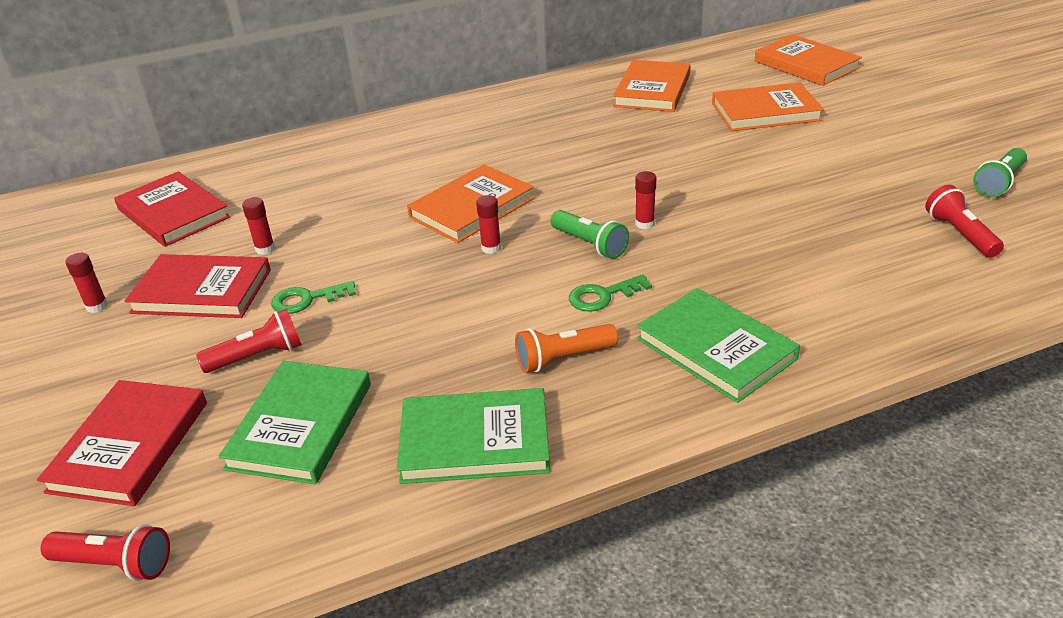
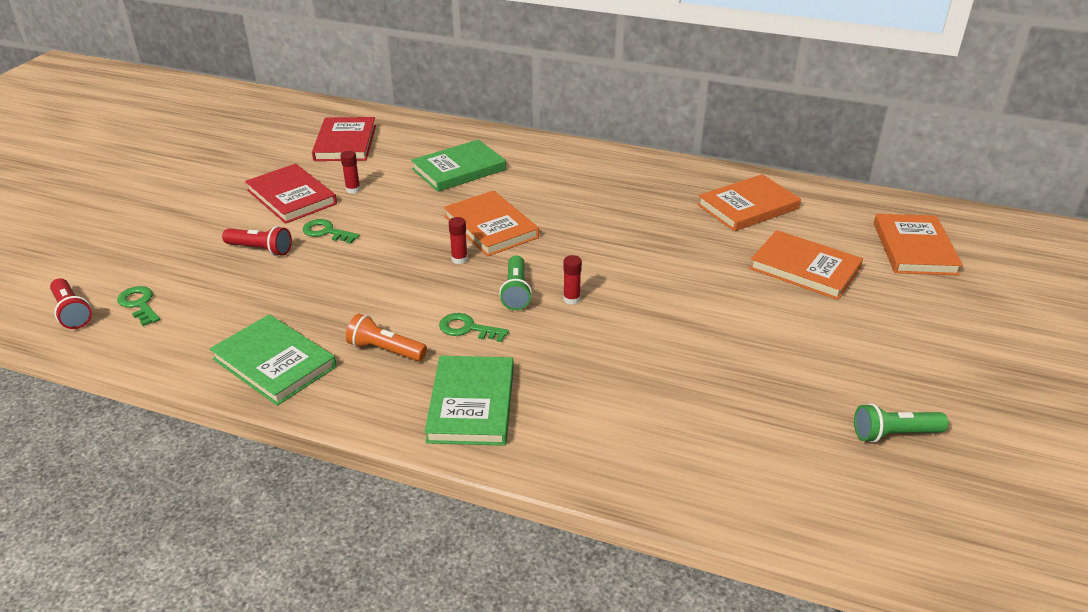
camera: 40 degrees right, 0 degrees up
red book [37,380,207,506] -> none
red glue stick [65,253,108,313] -> none
green book [218,361,371,484] -> green book moved to [411,140,506,192]
orange book [407,165,534,243] -> orange book turned 60 degrees clockwise [444,191,539,257]
red flashlight [925,185,1004,258] -> none
none -> green key [117,286,160,326]

